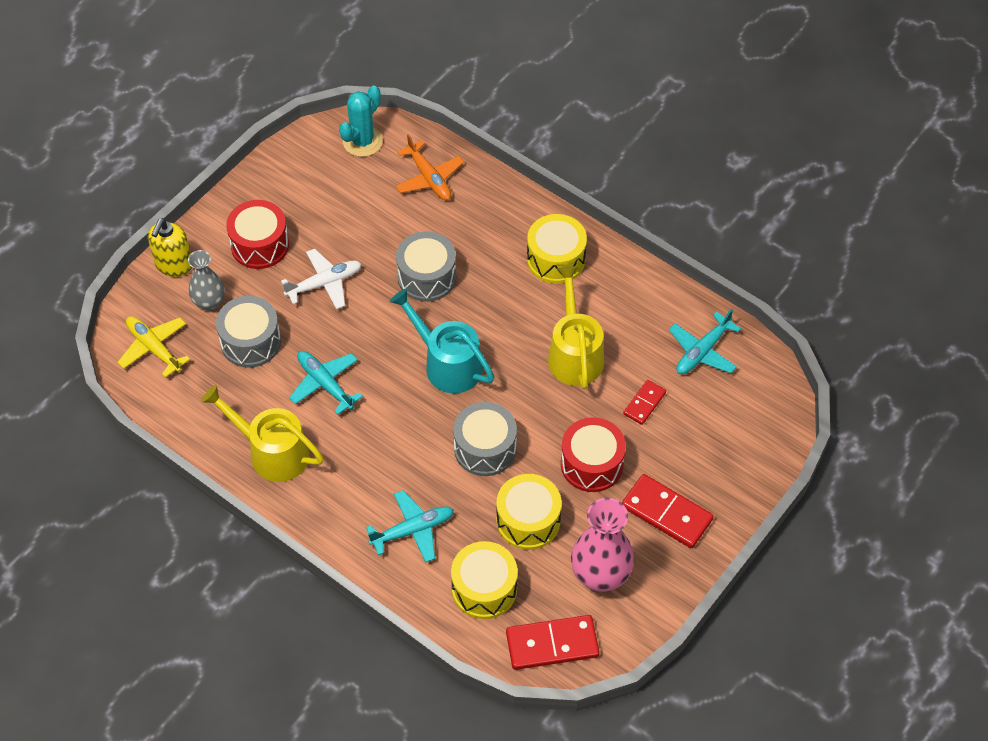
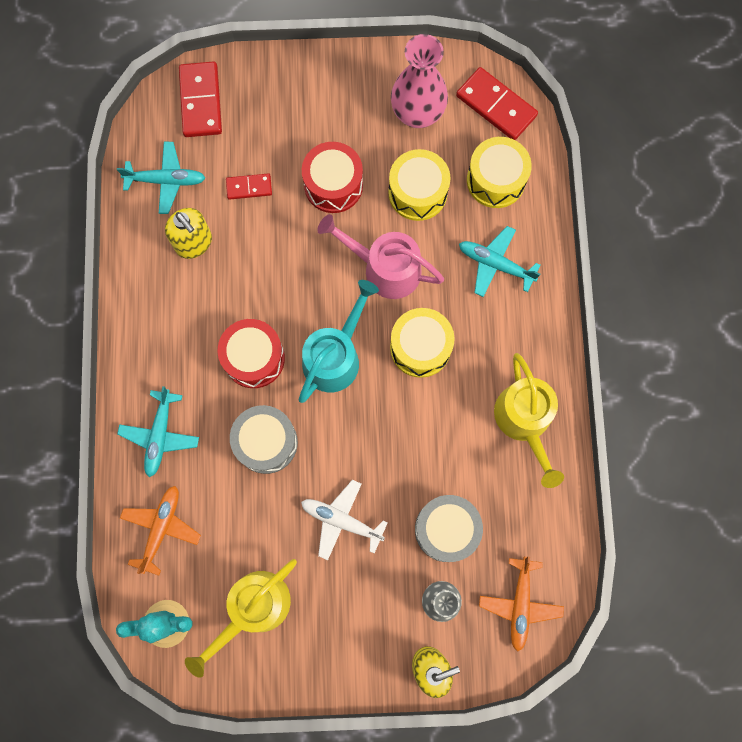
camera: 130 degrees left, 20 degrees up
yellow plane [117,316,190,378] -> orange plane [479,557,564,651]
red drum [226,200,289,269] -> red drum moved to [218,319,285,388]
turquoise plane [289,351,363,415] -> turquoise plane moved to [117,386,199,477]
turquoise watering can [390,288,494,393] -> turquoise watering can turned 150 degrees counterclockwise [299,280,379,403]
grey drum [453,402,517,476] -> pink watering can [317,214,444,299]
yellow drum [527,214,587,284] -> yellow drum moved to [390,308,455,378]
yellow watering can [548,266,604,389] -> yellow watering can moved to [185,559,297,678]
red domino [622,474,714,548] -> red domino moved to [179,61,222,137]
none -> yellow soap dispenser [165,208,212,259]

